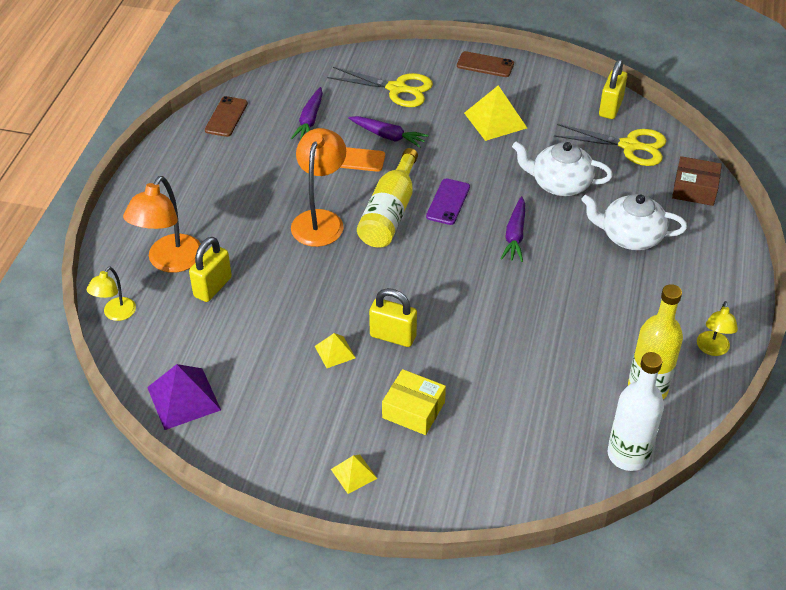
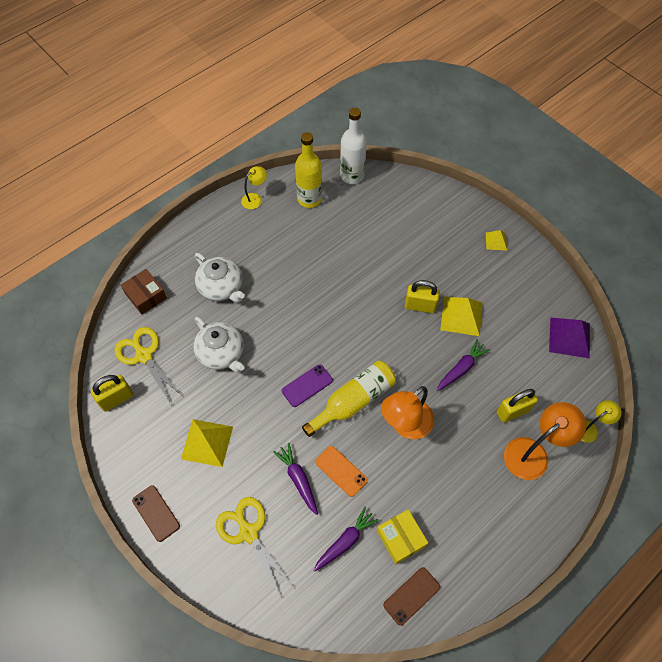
camera: 145 degrees left, 15 degrees up
yellow pyramid [315,333,356,368] -> yellow pyramid [440,297,483,336], size x1.79
yellow padlock [369,288,417,347] -> yellow padlock turned 45 degrees counterclockwise [405,280,440,313]
yellow box [382,369,446,435] -> yellow box moved to [377,509,428,564]
purple carrot [500,196,525,262] -> purple carrot moved to [437,339,490,391]

